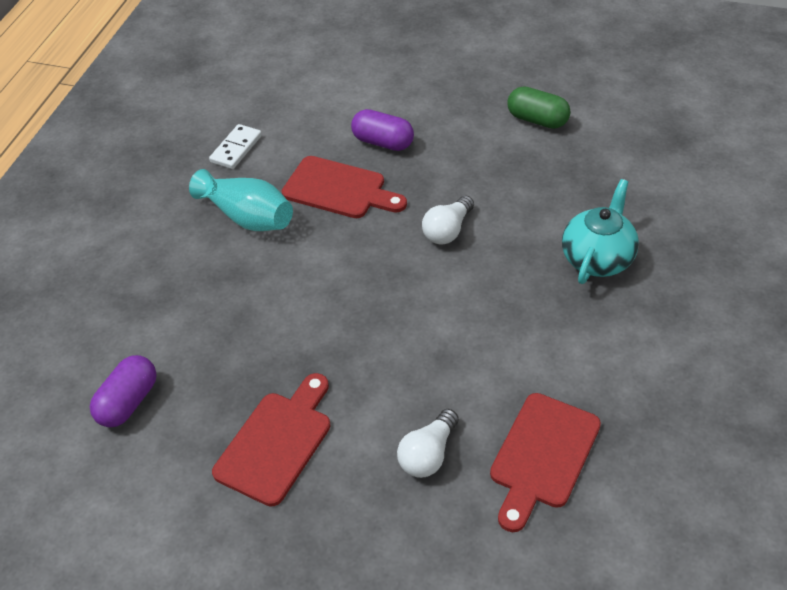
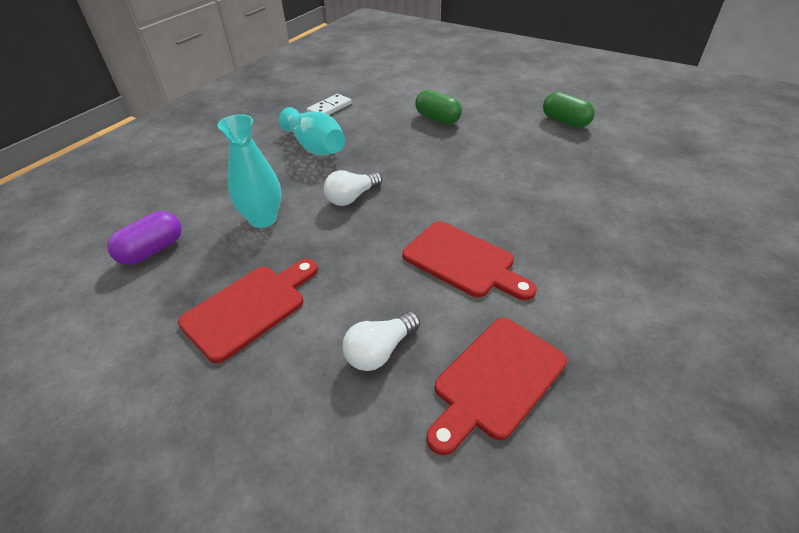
camera: 15 degrees right, 5 degrees down
red cutting board [282,156,407,218] -> red cutting board moved to [402,221,537,300]
purple capsule [351,109,414,151] -> green capsule [415,90,462,124]
white light bulb [422,196,474,245] -> white light bulb moved to [324,170,382,206]
turquoise teapot [562,179,639,284] -> none
none -> turquoise vase [217,114,281,228]

